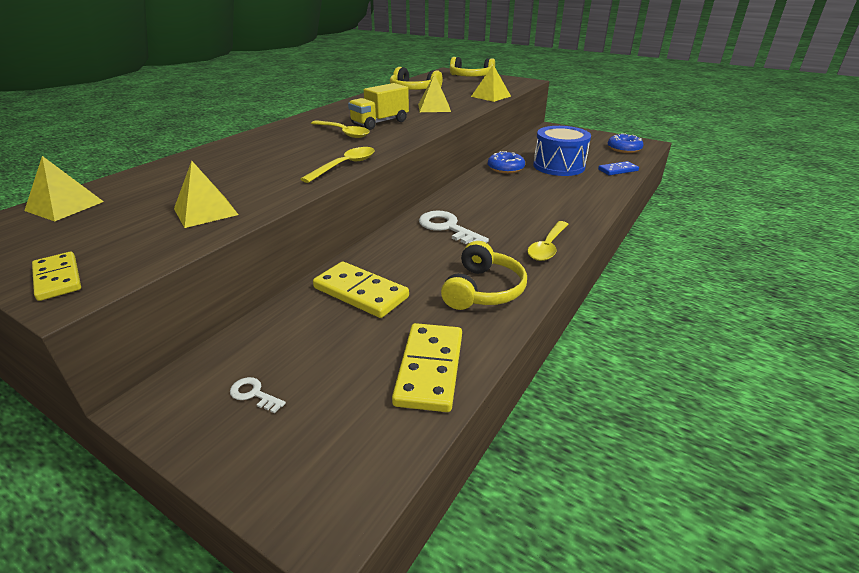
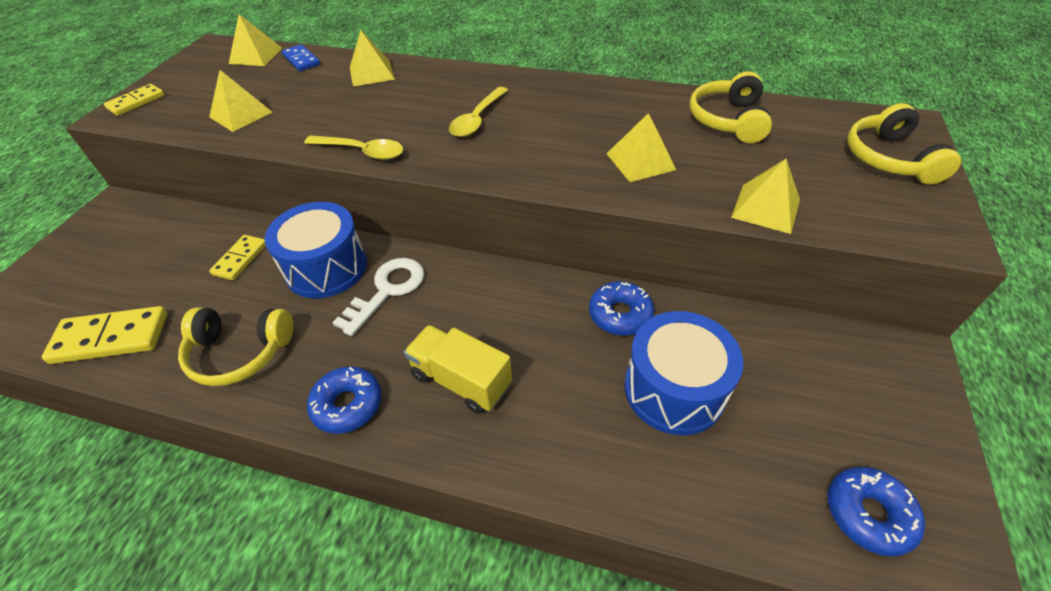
camera: 75 degrees right, 15 degrees up
white key [230,377,286,413] -> none
yellow domino [313,261,409,318] -> yellow domino [209,235,266,280], size x0.62
yellow truck [348,83,409,130] -> yellow truck moved to [404,325,512,414]
yellow spoon [527,221,568,261] -> blue donut [307,366,382,434]
blue domino [598,161,639,175] -> blue domino moved to [282,44,320,71]
none -> blue drum [265,202,367,299]
none -> yellow pyramid [350,30,395,87]

